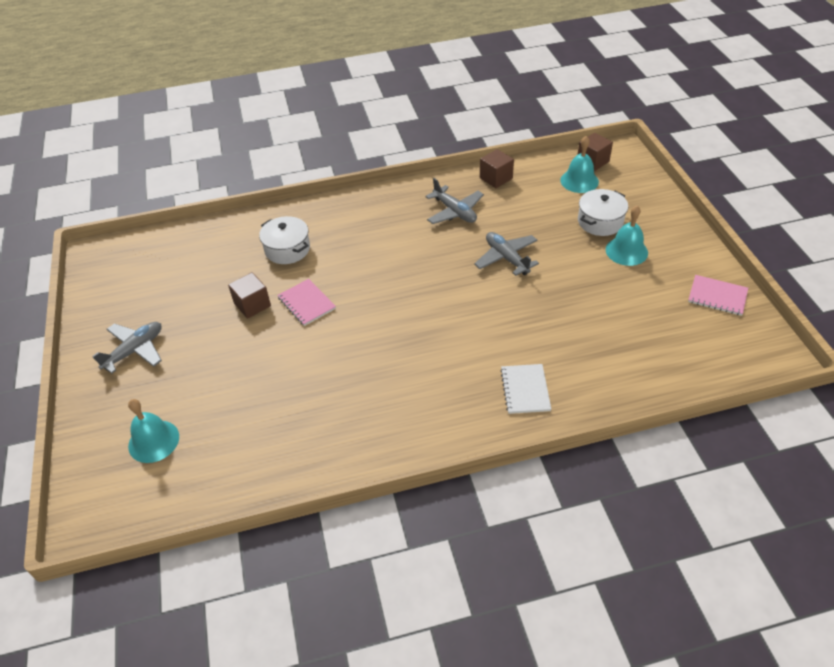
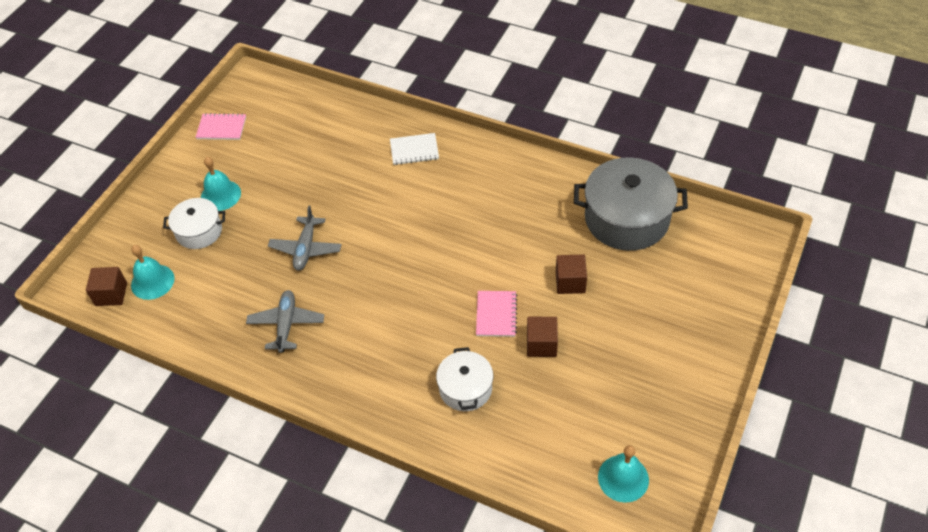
camera: 140 degrees left, 5 degrees up
grey plane [93,322,162,374] -> none
turquoise bell [128,399,179,463] -> turquoise bell moved to [598,445,649,503]
brown cube [480,149,514,188] -> brown cube moved to [556,254,587,294]
white notebook [500,364,551,414] -> white notebook turned 45 degrees clockwise [390,133,439,165]
pink notebook [688,275,748,316] -> pink notebook turned 60 degrees counterclockwise [196,113,246,140]
none -> grey pot [574,157,688,251]

